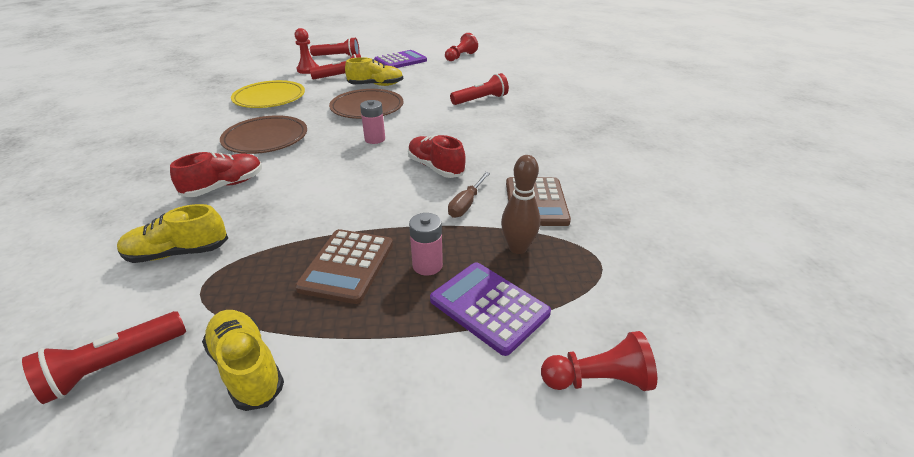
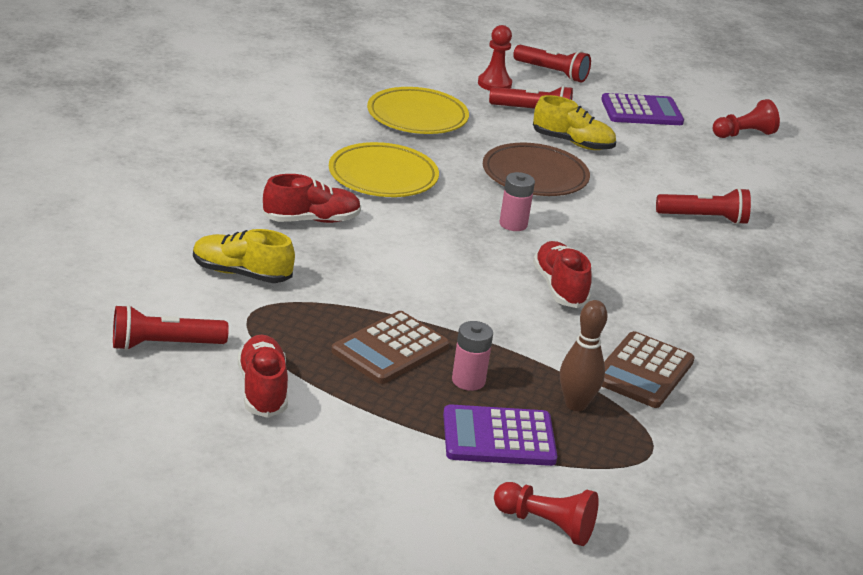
camera: 25 degrees right, 5 degrees down
yellow shoe [202,310,284,411] -> red shoe [238,335,288,418]
brown plate [220,115,307,154] -> yellow plate [329,142,439,197]
purple calculator [430,262,551,356] -> purple calculator turned 75 degrees counterclockwise [443,404,557,466]
brown screwdriver [448,172,490,218] -> none

